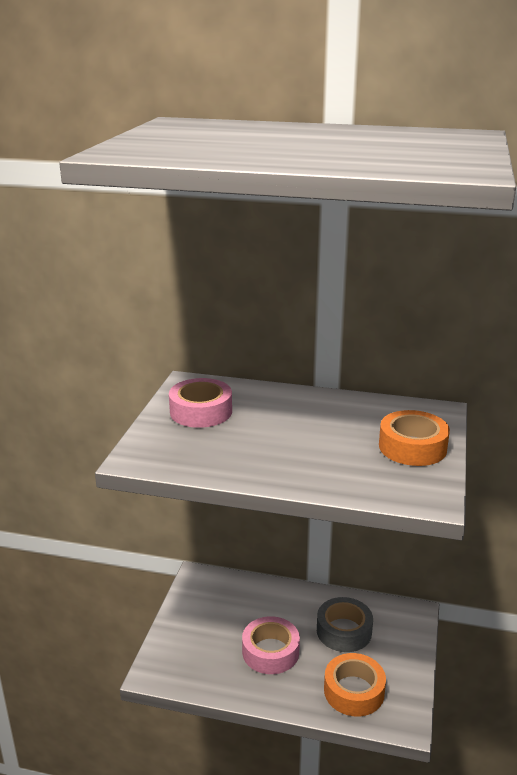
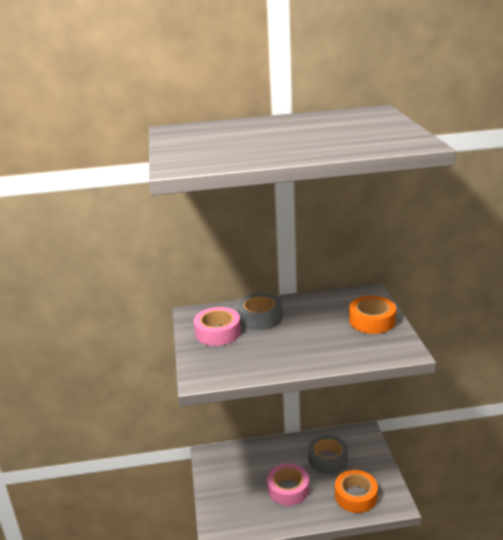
camera: 20 degrees left, 0 degrees up
none -> grey tape [237,293,282,330]

